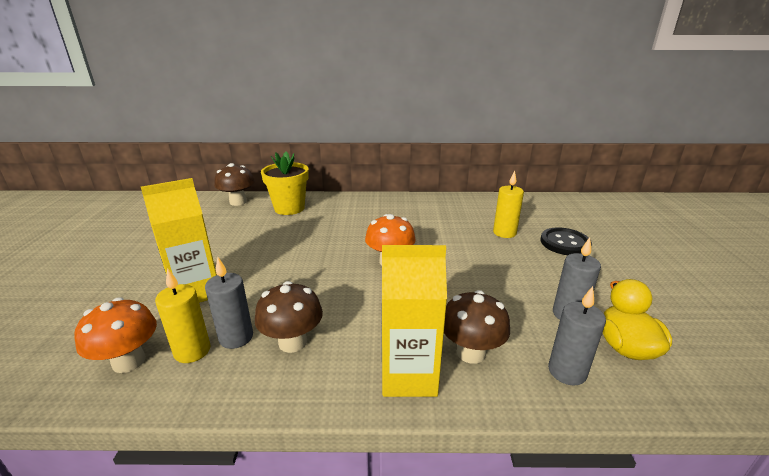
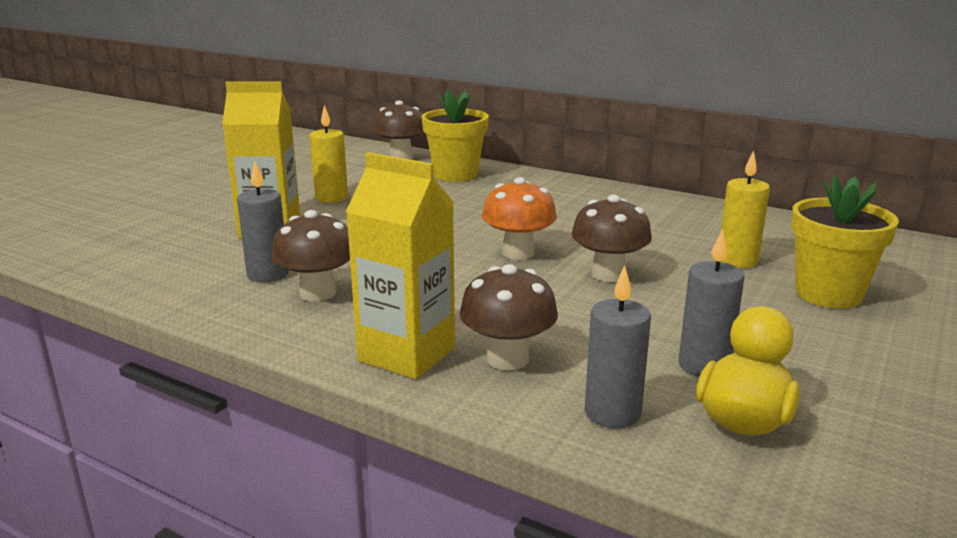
camera: 30 degrees right, 5 degrees down
orange mushroom [74,297,157,373] -> none
yellow candle [155,268,210,363] -> yellow candle moved to [310,105,348,203]
black button [540,227,592,255] -> yellow flower pot [791,175,899,309]
none -> brown mushroom [571,195,652,282]

